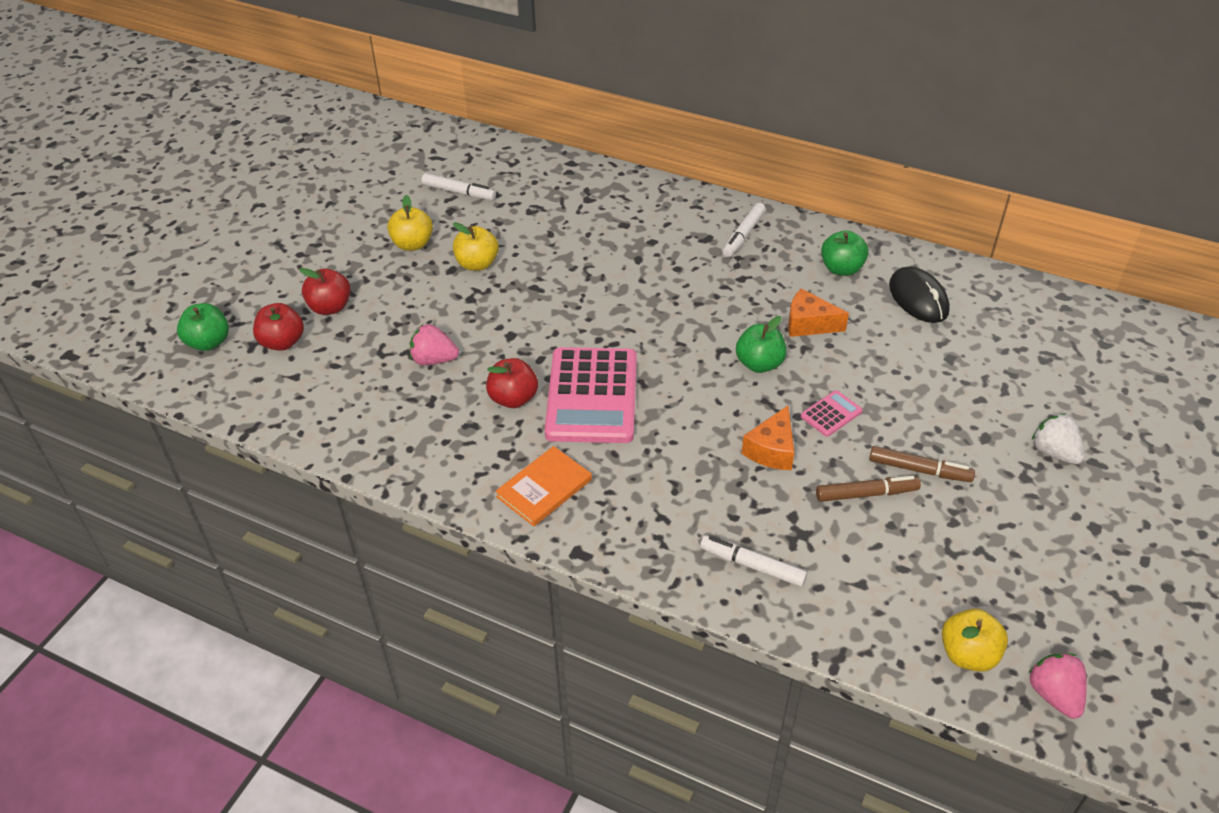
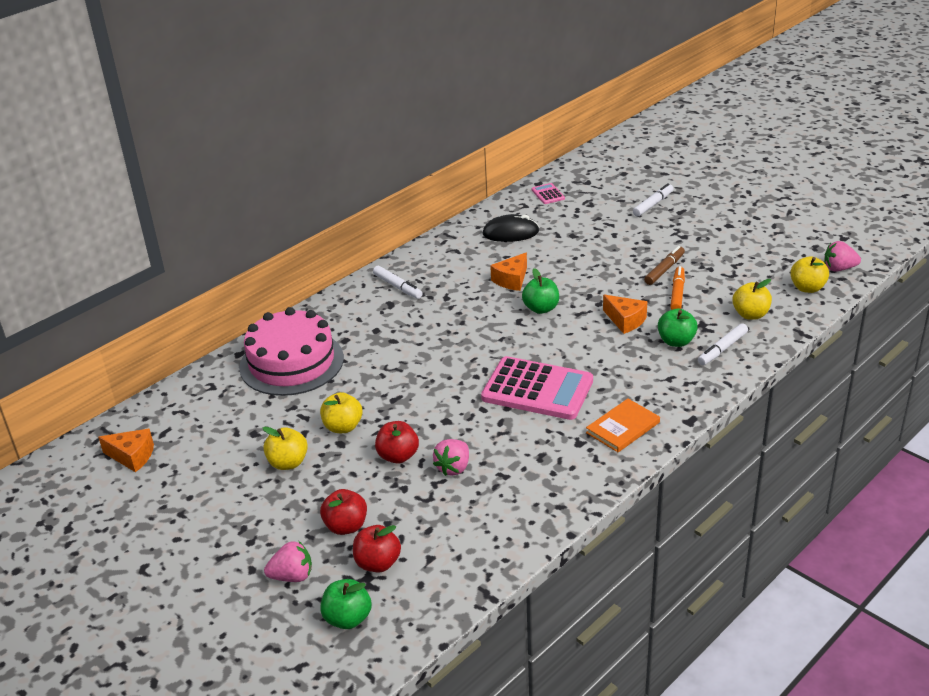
camera: 70 degrees left, 10 degrees down
white marker [421,173,496,200] -> white marker moved to [633,183,673,217]
red apple [486,358,538,408] -> red apple moved to [375,421,419,463]
orange book [495,446,592,527] -> orange book turned 75 degrees clockwise [586,399,660,452]
pink calculator [801,390,862,437] -> pink calculator moved to [532,183,565,204]
brown marker [816,476,921,502] -> orange marker [670,266,685,310]
green apple [821,230,868,276] -> green apple moved to [658,309,698,347]
white strawberry [1032,414,1085,464] -> none
none -> orange cheese [98,429,154,472]
none -> pink cake [239,307,344,396]
none -> pink strawberry [264,541,312,582]
none -> yellow apple [733,279,772,320]

